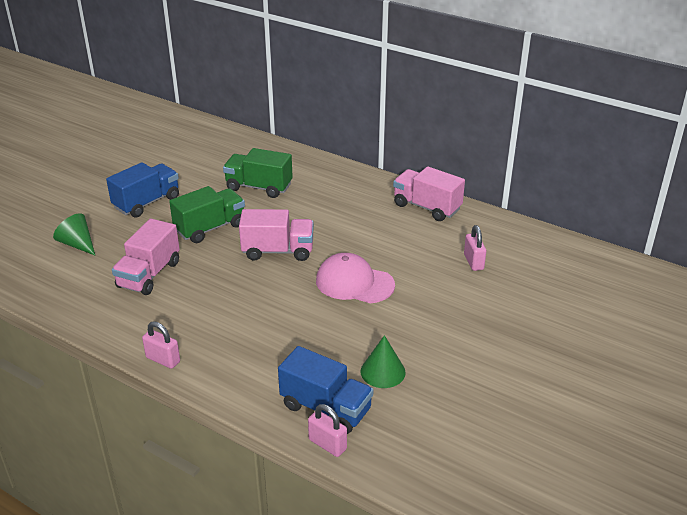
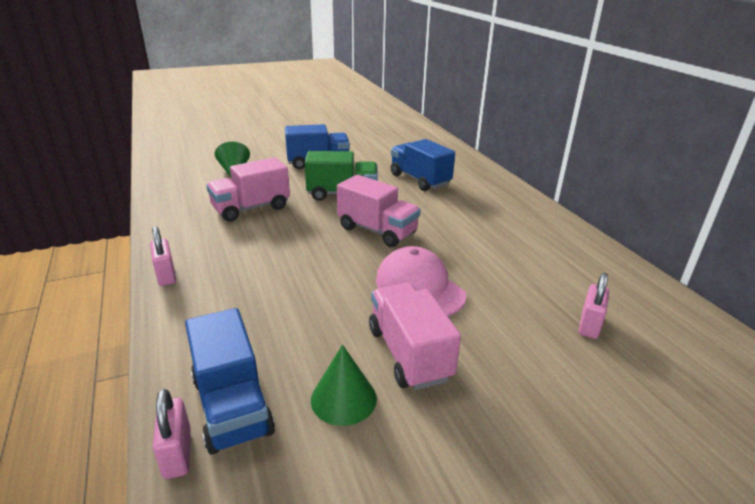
camera: 35 degrees right, 5 degrees down
green truck [223,148,293,198] -> blue truck [391,139,455,191]
pink truck [393,166,465,221] -> pink truck moved to [369,283,461,390]

